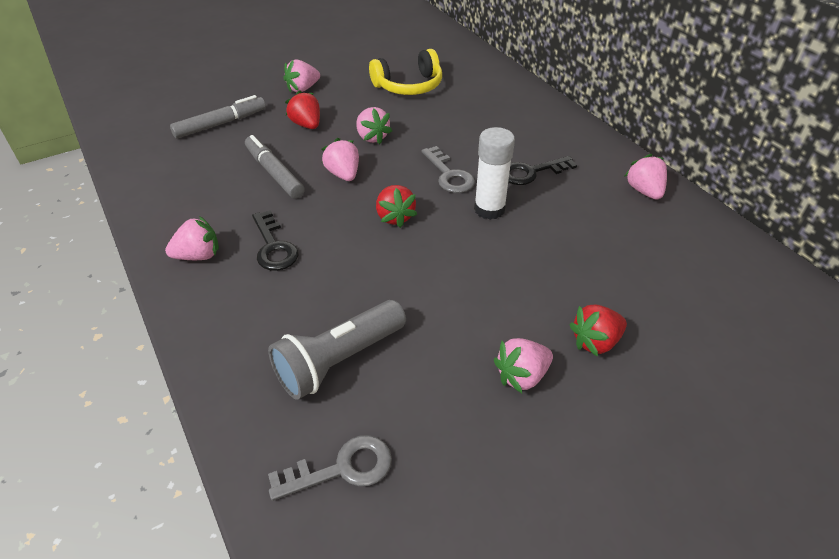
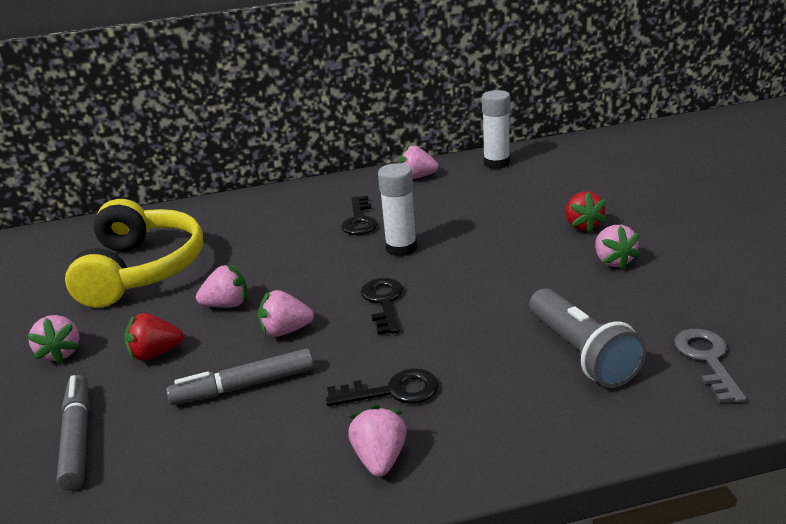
camera: 70 degrees left, 15 degrees down
yellow headphones [369,49,442,95] -> yellow headphones [65,199,203,308], size x1.54
red strawberry [376,185,417,228] -> black key [361,278,403,335]
grey key [422,146,475,193] -> none
none -> white glue stick [482,90,510,169]

